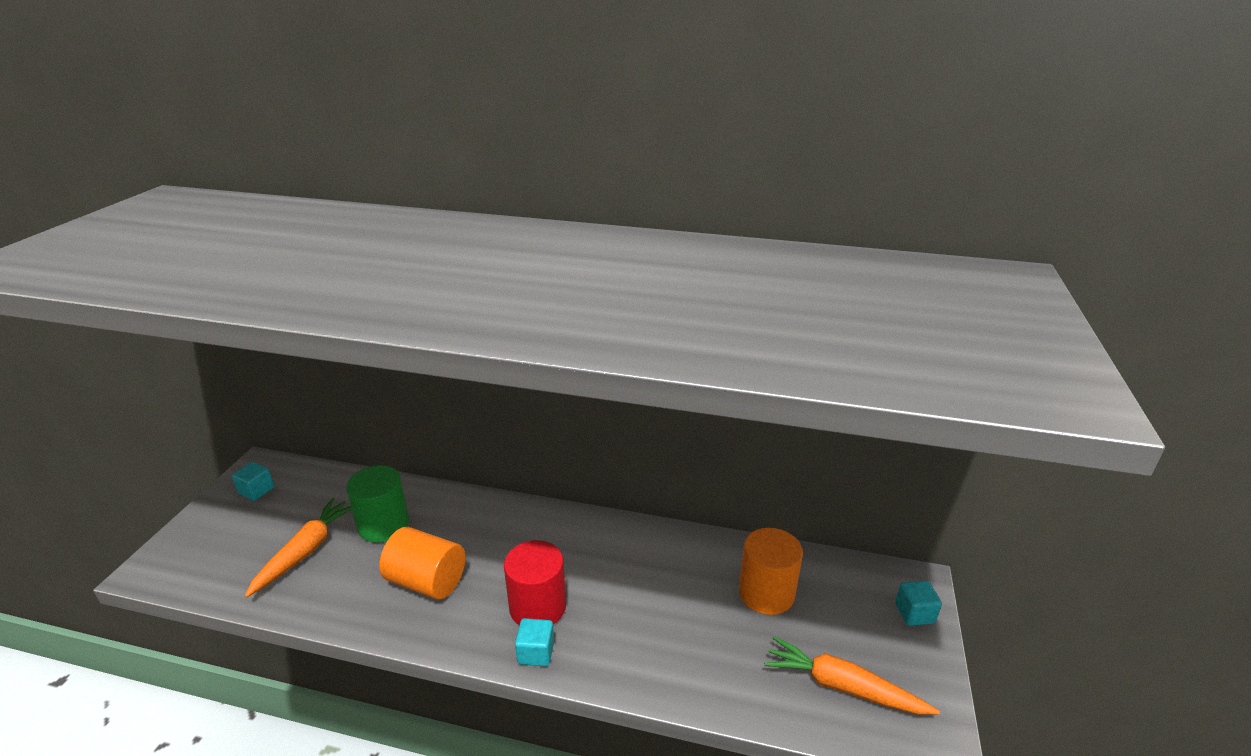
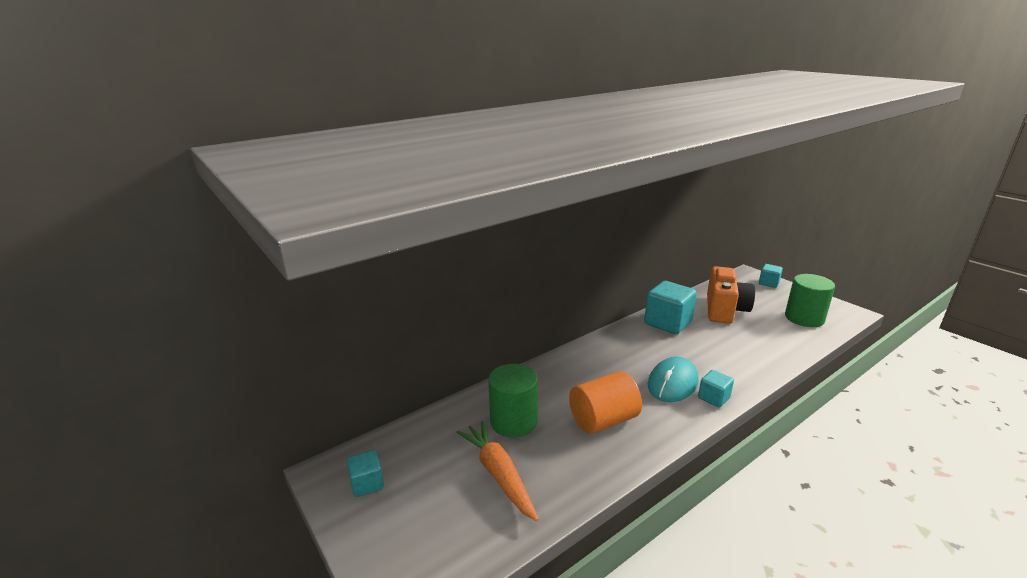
camera: 50 degrees left, 5 degrees down
red cylinder [504,540,566,625] -> turquoise mouse [648,357,699,402]
orange cylinder [739,528,803,615] -> orange camera [707,266,755,324]
orange carrot [764,636,940,715] -> green cylinder [785,274,835,327]
none -> turquoise cube [644,281,697,334]

